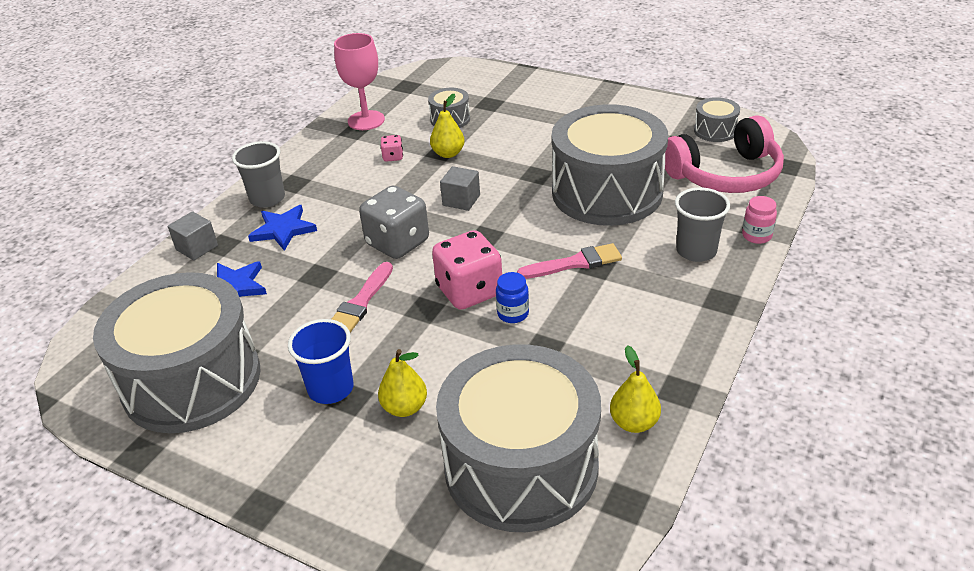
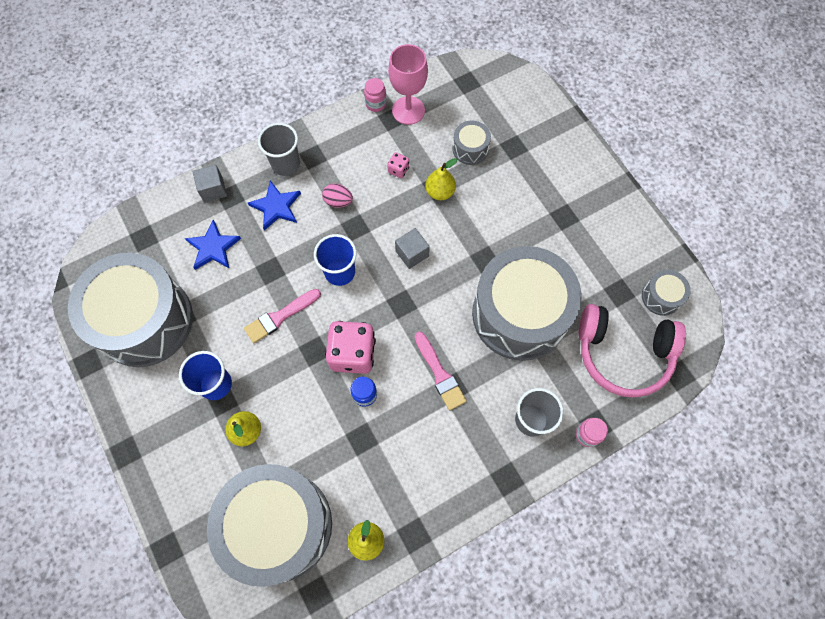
camera: 30 degrees right, 30 degrees up
grey dice [359,186,429,259] -> blue cup [314,234,357,286]
pink brush [517,243,622,279] -> pink brush turned 45 degrees clockwise [415,332,466,410]
none -> pink egg [322,184,353,208]
none -> pink jar [364,78,386,112]

